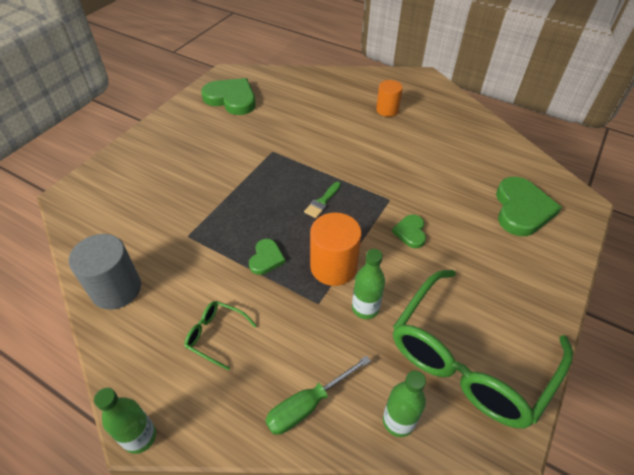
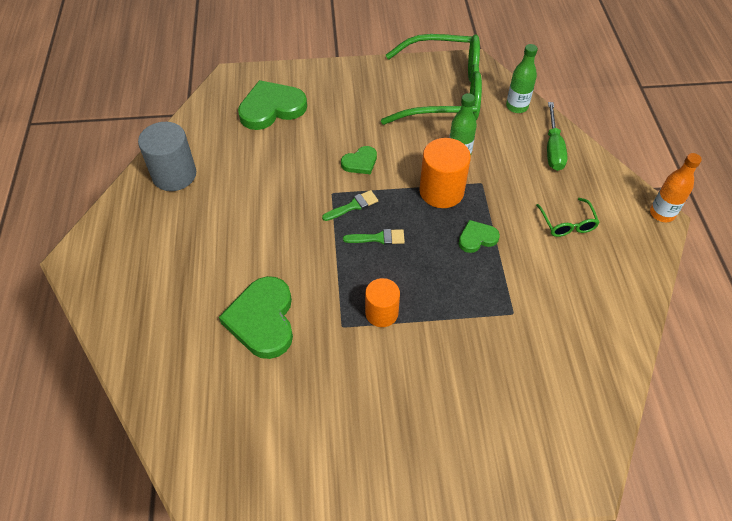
camera: 125 degrees left, 5 degrees up
grey cylinder [69,234,141,310] -> grey cylinder moved to [138,122,196,191]
green bottle [94,388,156,454] -> orange bottle [650,153,702,222]
green heart [201,78,256,115] -> green heart moved to [219,276,293,359]
green screwdriver [265,356,371,435] -> green screwdriver turned 75 degrees clockwise [547,102,567,171]
orange cylinder [376,80,403,117] -> orange cylinder moved to [365,278,400,327]
none -> green brush [322,190,378,221]

